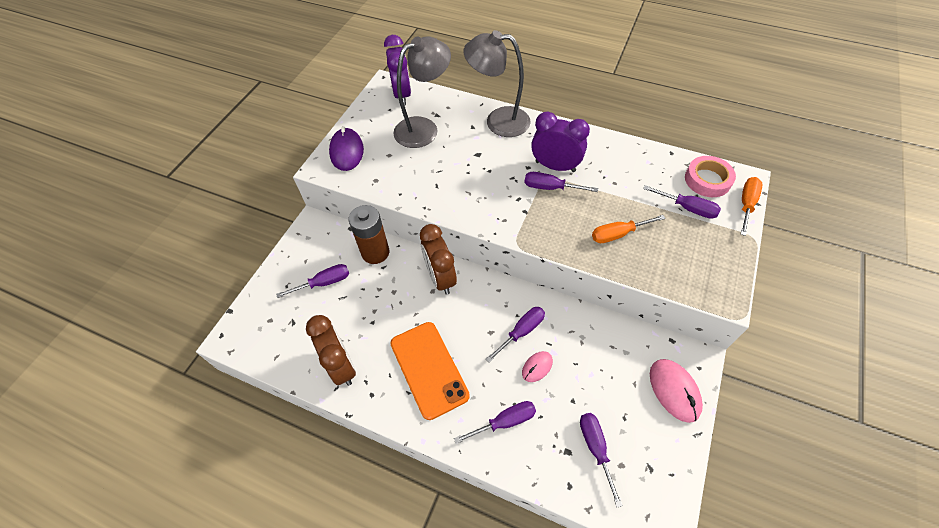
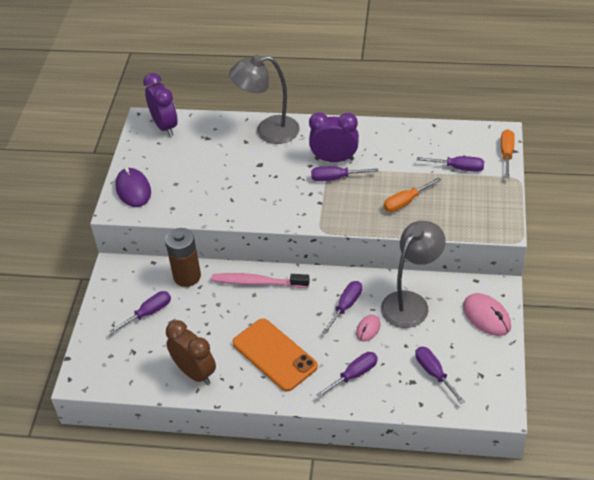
camera: 15 degrees left, 10 degrees down
grey lamp [393,37,451,148] -> grey lamp moved to [381,221,446,328]
brown clock [420,224,457,295] -> pink toothbrush [211,273,310,288]
pink tape [685,156,736,197] -> none

